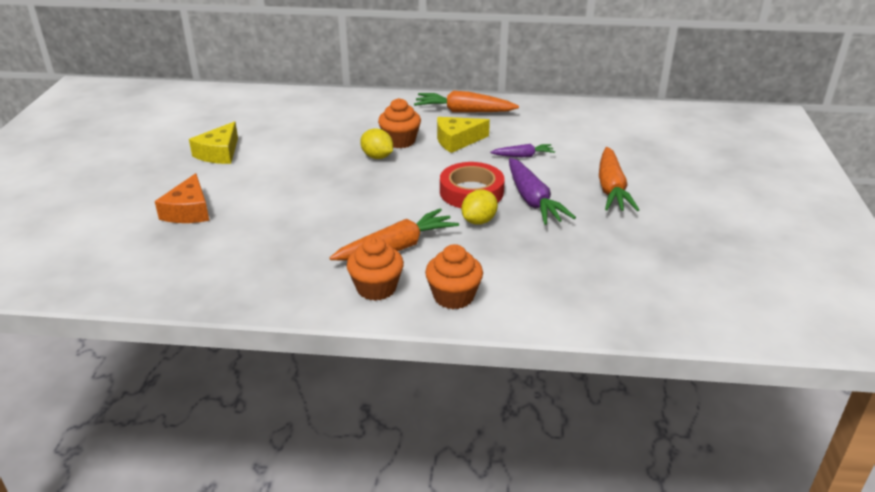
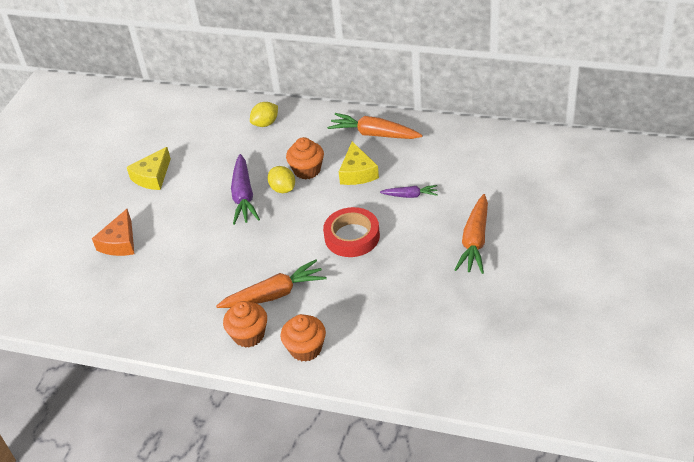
camera: 15 degrees right, 10 degrees up
yellow cheese [437,117,490,153] -> yellow cheese turned 90 degrees counterclockwise [339,141,379,185]
yellow lemon [461,189,498,225] -> yellow lemon moved to [250,102,278,127]
purple carrot [509,158,576,225] -> purple carrot moved to [231,154,260,225]

